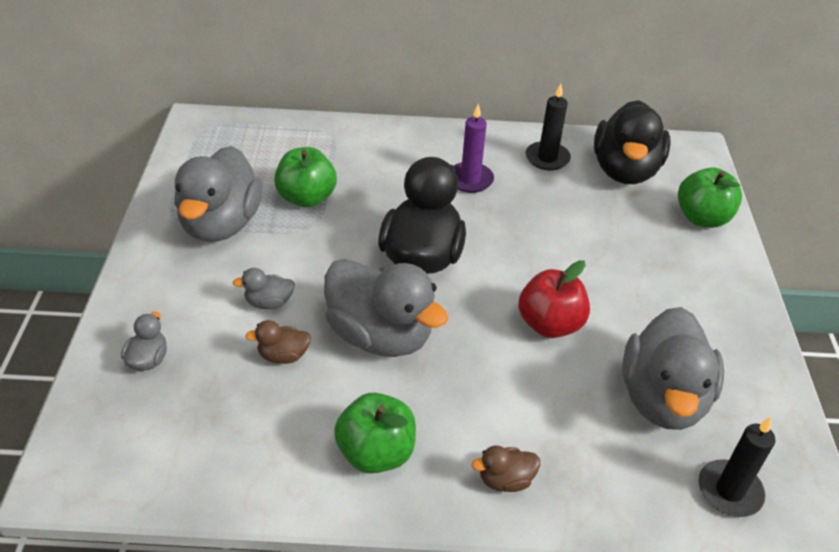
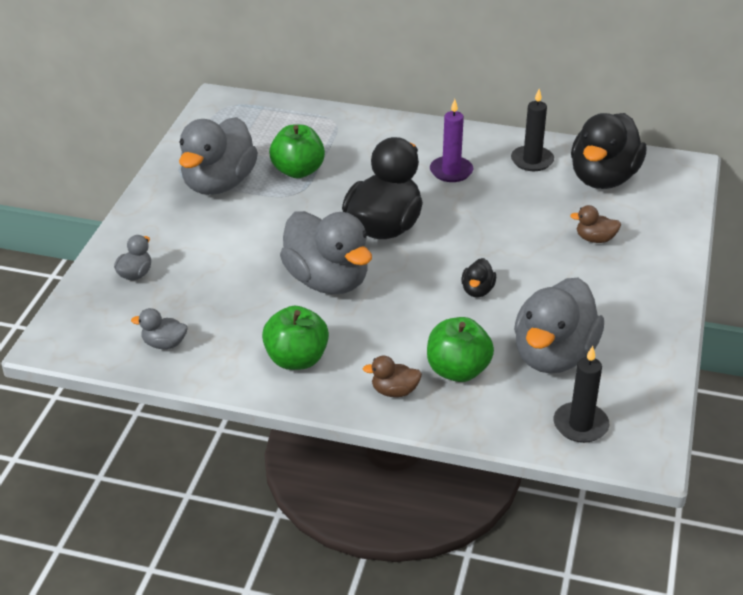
camera: 15 degrees right, 5 degrees down
grey duck [233,268,295,309] -> grey duck moved to [131,308,188,349]
brown duck [245,320,311,364] -> brown duck moved to [570,205,621,243]
red apple [518,260,590,338] -> black duck [461,258,496,297]
green apple [678,168,742,228] -> green apple moved to [427,317,494,382]

